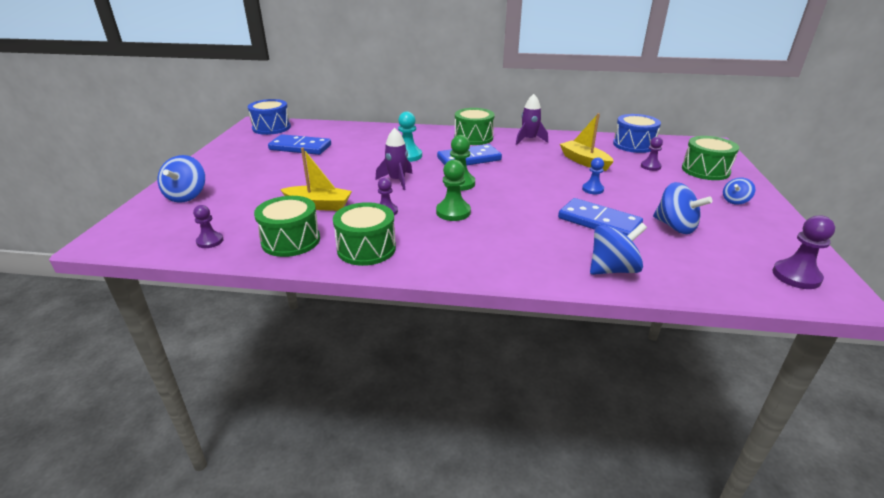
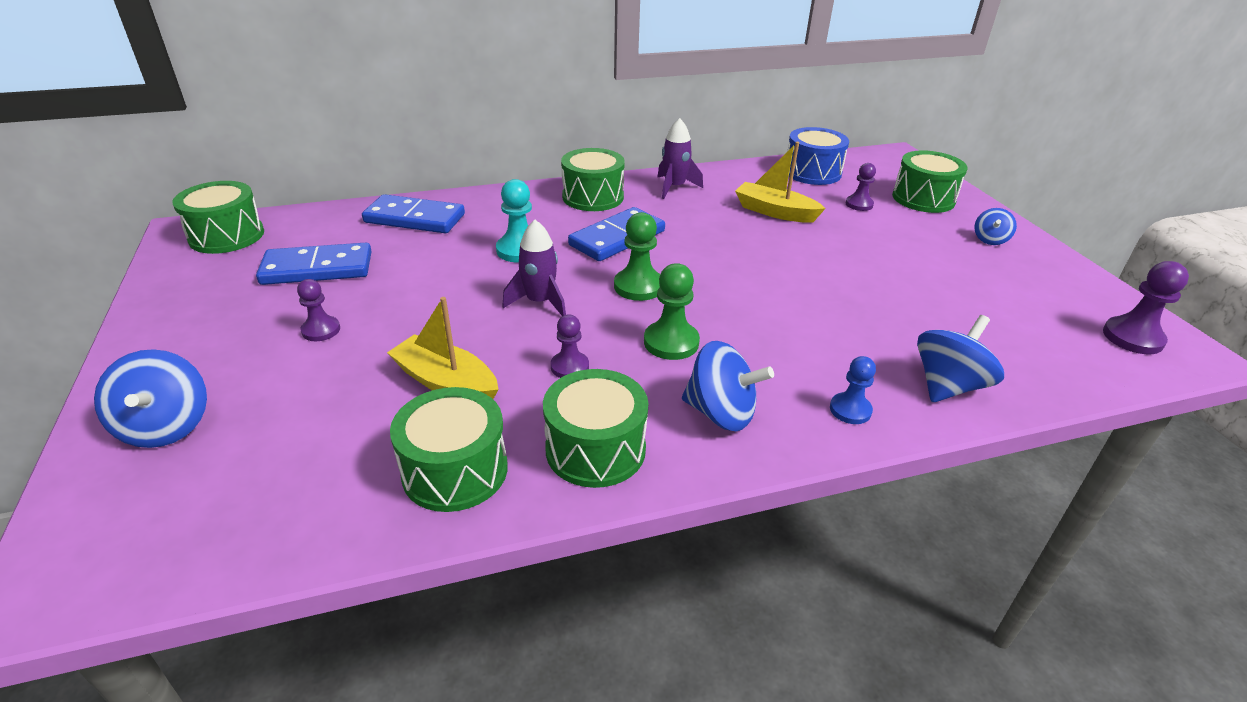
camera: 25 degrees left, 5 degrees up
purple pawn [193,205,223,248] -> purple pawn moved to [297,279,340,341]
blue drum [248,99,291,135] -> green drum [172,181,264,254]
yellow boat [280,147,352,211] -> yellow boat turned 135 degrees counterclockwise [387,297,499,399]
blue domino [558,198,643,236] -> blue domino moved to [362,194,465,233]
blue pawn [582,157,604,194] -> blue pawn moved to [830,356,876,424]
blue spinning top [653,182,713,234] -> blue spinning top moved to [682,341,774,431]

